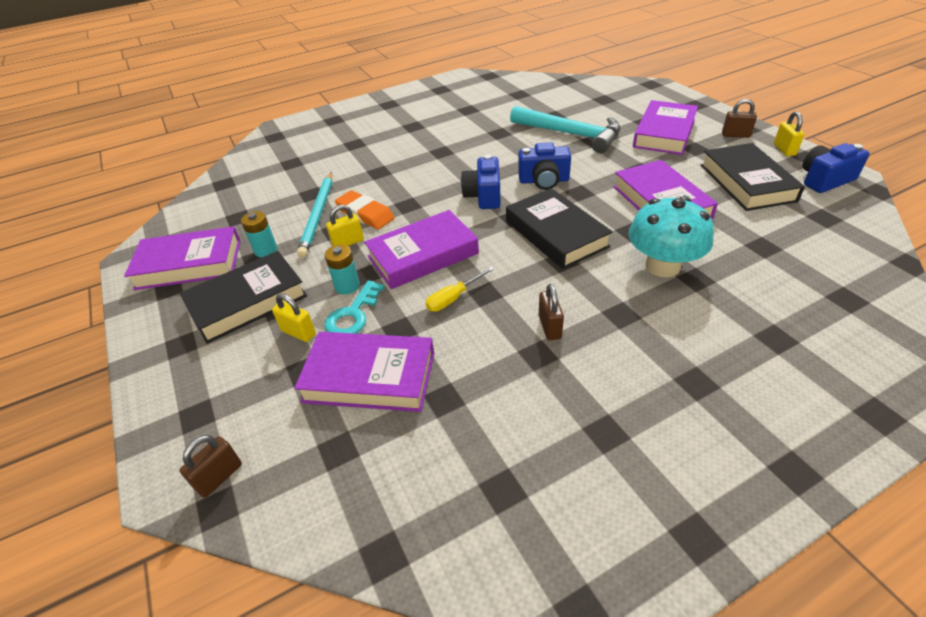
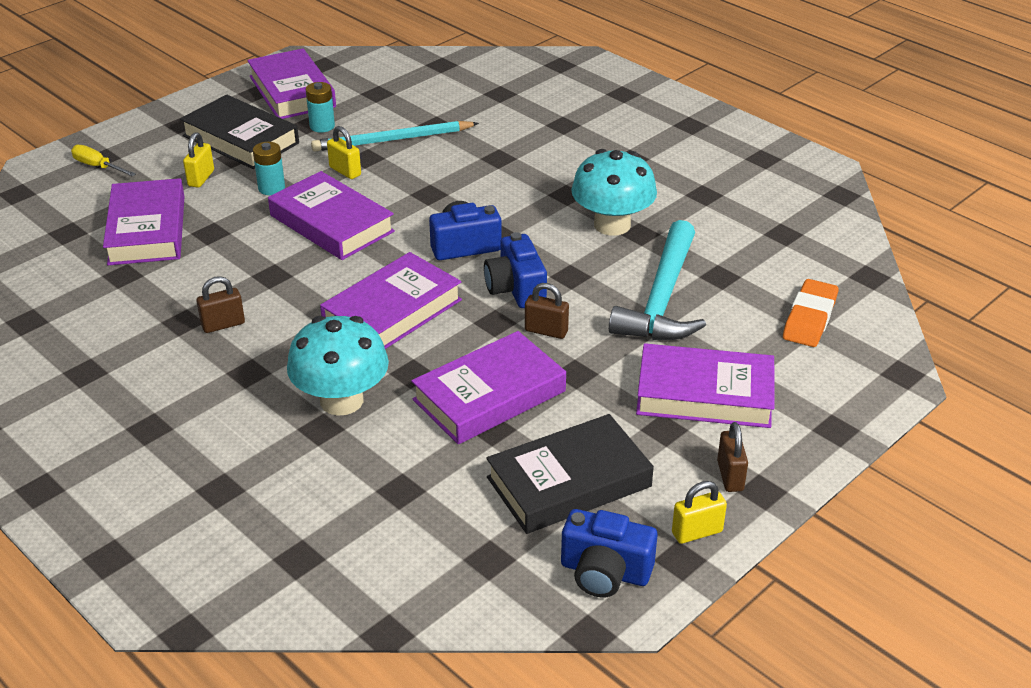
camera: 70 degrees right, 5 degrees down
brown padlock [179,435,242,498] -> brown padlock moved to [525,283,569,339]
turquoise key [324,281,385,334] -> none
orange eraser [335,190,395,230] -> orange eraser moved to [783,279,838,347]
yellow screwdriver [425,267,494,312] -> yellow screwdriver moved to [71,145,136,176]
black book [506,188,613,269] -> purple book [320,252,462,349]
blue camera [802,143,870,193] -> blue camera turned 150 degrees clockwise [561,509,658,598]
none -> turquoise mushroom [571,149,657,236]

